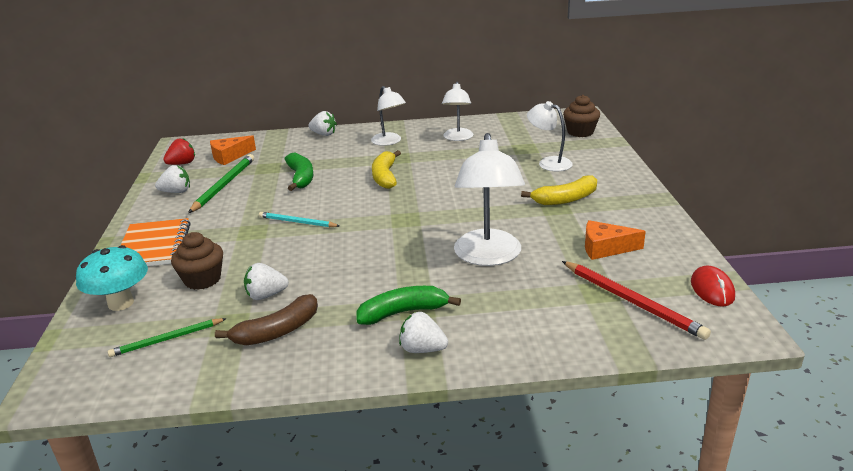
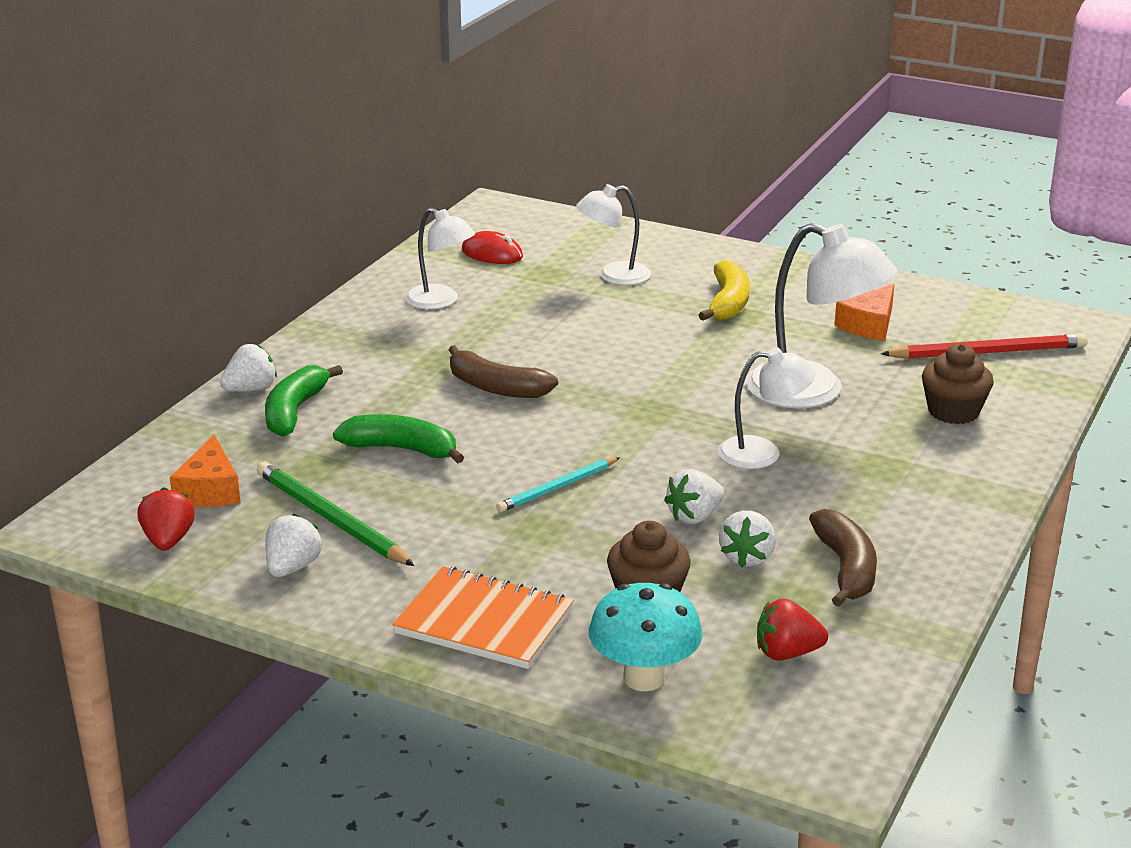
camera: 60 degrees left, 0 degrees up
green pencil [108,318,227,357] -> red strawberry [757,598,828,661]
green banana [357,286,461,325] -> green banana moved to [265,365,343,437]
white lamp [371,86,406,146] -> white lamp moved to [718,348,815,469]
yellow banana [372,150,401,189] -> brown banana [449,345,558,398]
white strawberry [399,312,448,353] -> white strawberry moved to [664,469,724,524]
brown cupcake [563,95,600,137] -> brown cupcake moved to [922,344,994,424]
red mouse [691,266,735,307] -> red mouse moved to [462,231,523,264]

